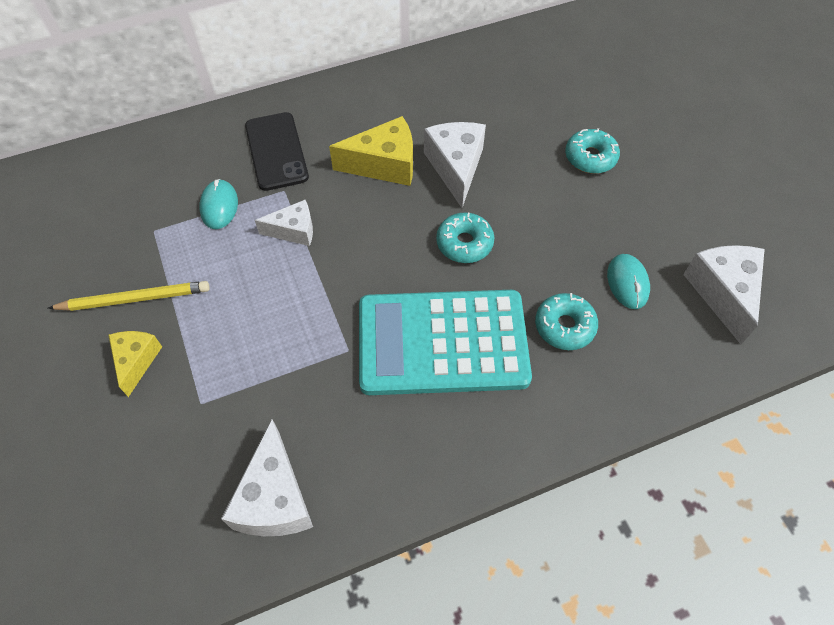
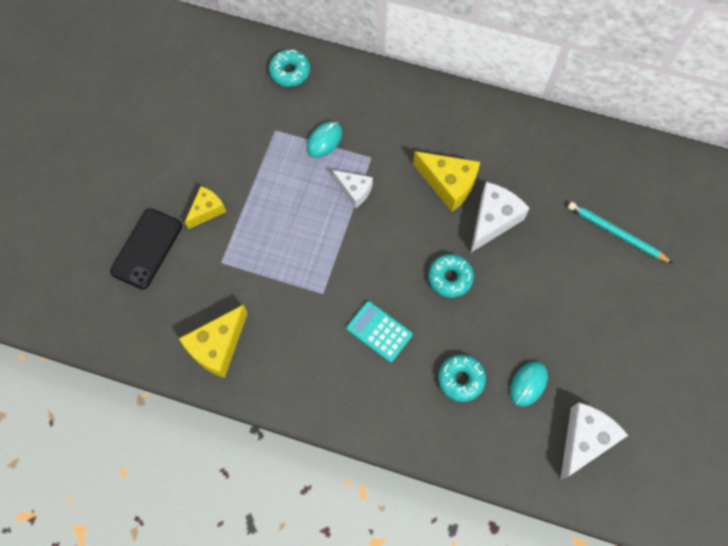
camera: 40 degrees right, 10 degrees up
yellow pencil [48,281,210,311] -> none
white cheese [221,419,313,536] -> yellow cheese [179,304,248,378]
black phone [245,112,309,191] -> black phone moved to [110,209,182,289]
turquoise calculator [359,290,532,395] -> turquoise calculator [346,301,413,362], size x0.47
turquoise donut [565,128,620,174] -> turquoise donut moved to [269,50,310,87]
none -> turquoise pencil [568,202,673,263]

